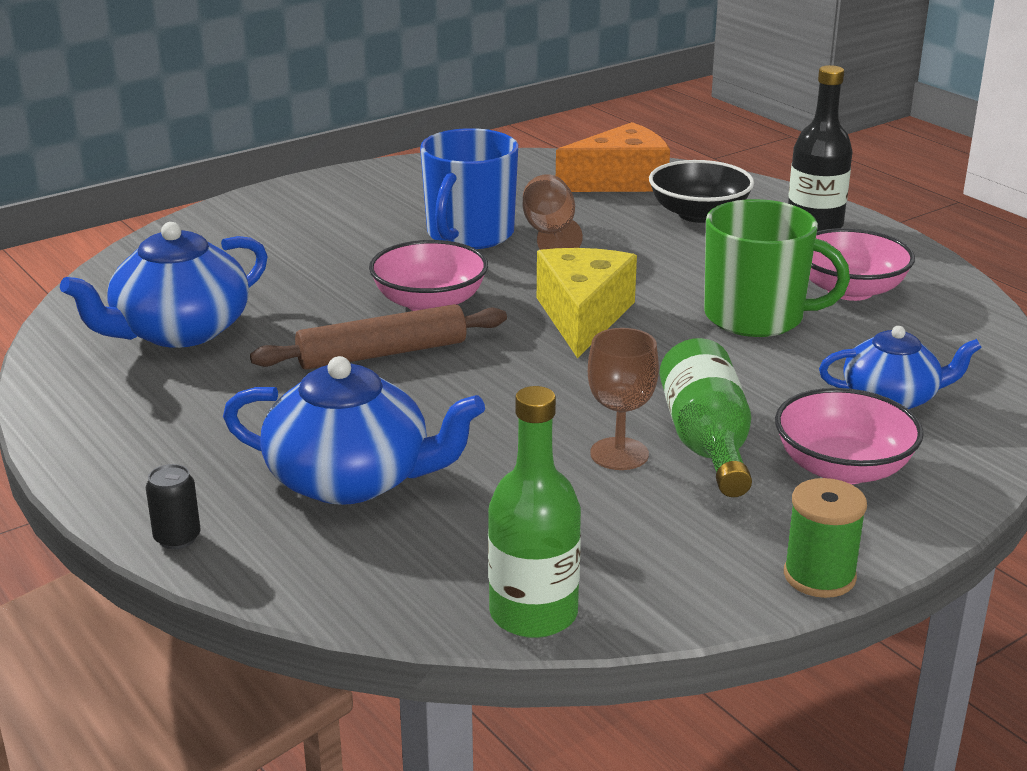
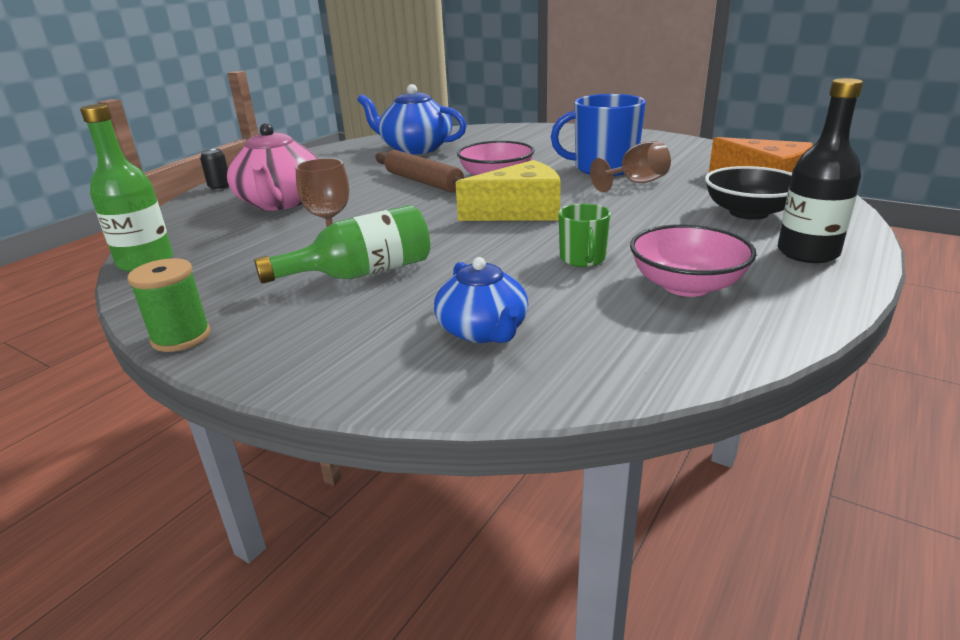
camera: 70 degrees right, 0 degrees up
blue teapot [223,356,485,505] -> pink teapot [227,123,318,211]
green mug [704,199,850,337] -> green mug [558,203,611,267], size x0.53
pink bowl [775,388,924,484] -> none

